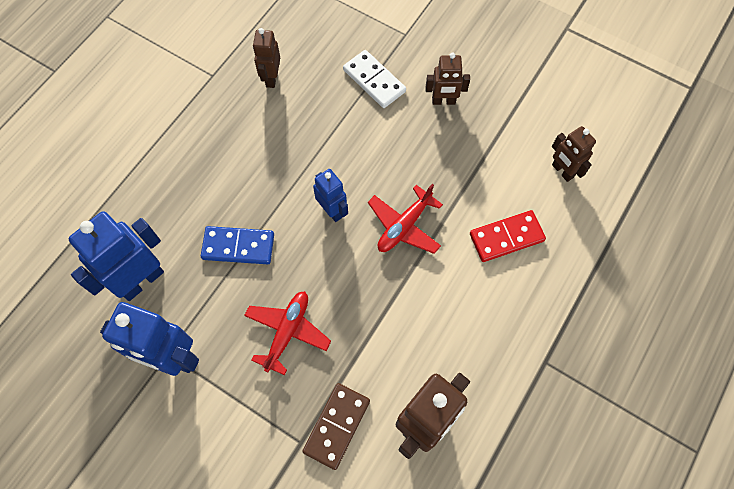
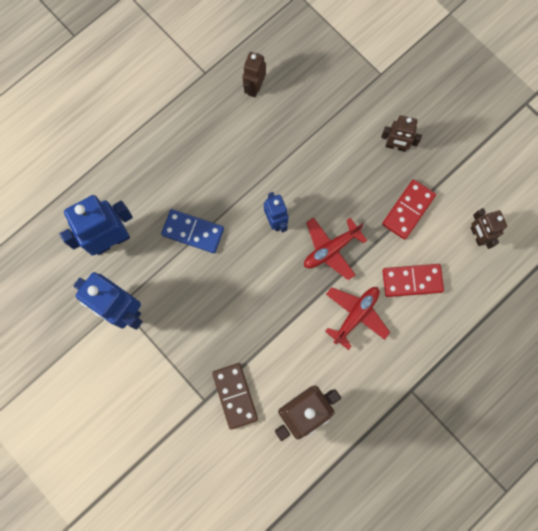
camera: 15 degrees right, 10 degrees up
red plane [244,291,331,375] -> red plane moved to [325,287,390,350]
brown domino [302,383,370,470] -> brown domino turned 60 degrees counterclockwise [212,363,258,430]
white domino [343,50,406,108] -> none
none -> red domino [382,179,436,240]

